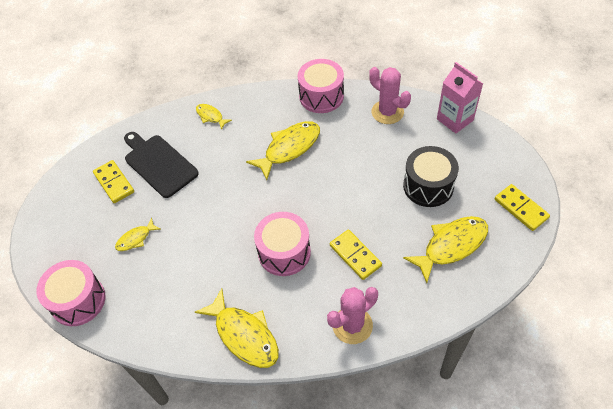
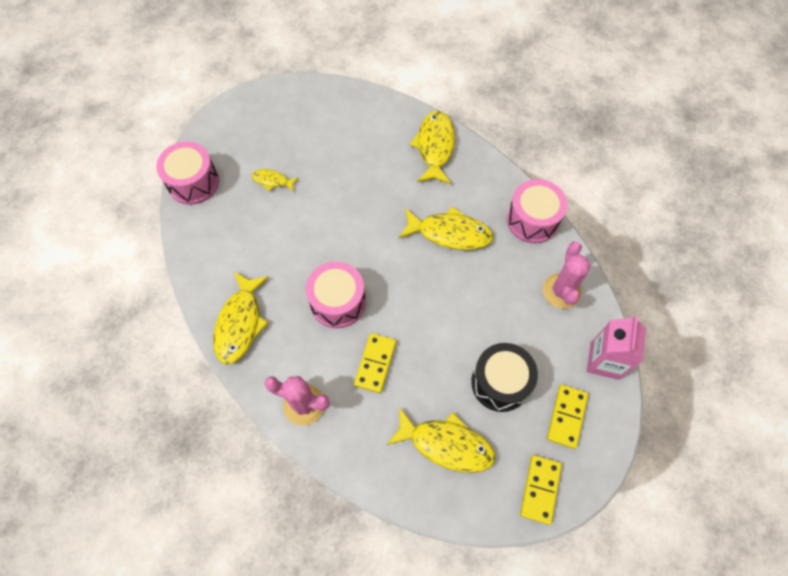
camera: 50 degrees right, 10 degrees up
yellow domino [93,160,134,203] -> yellow domino moved to [547,385,588,449]
black cutting board [124,132,199,198] -> none
yellow fish [196,104,232,130] -> yellow fish [409,111,455,184], size x1.91

